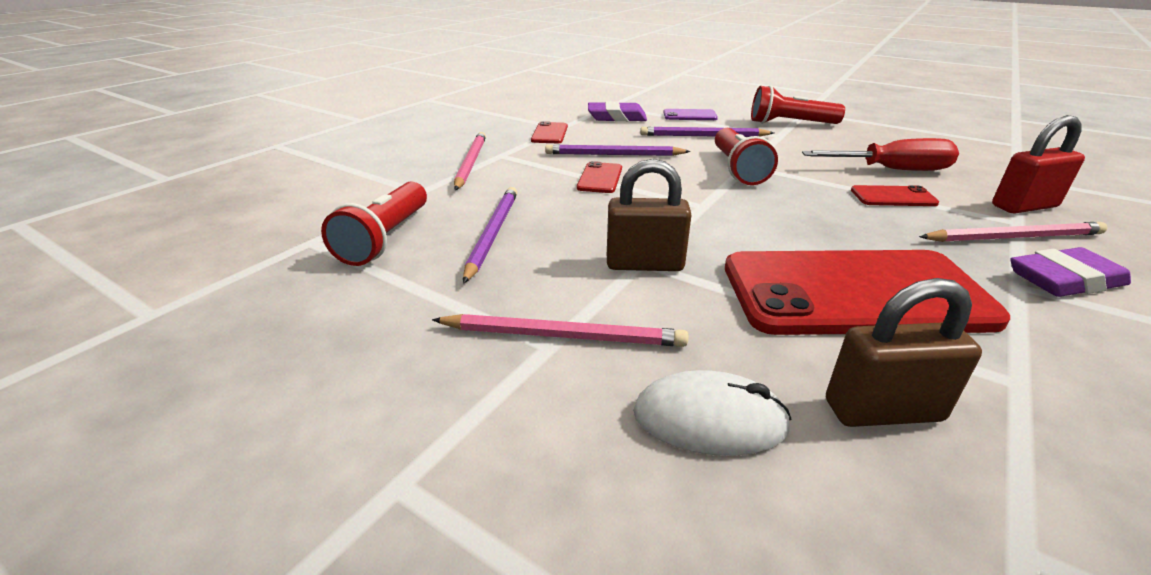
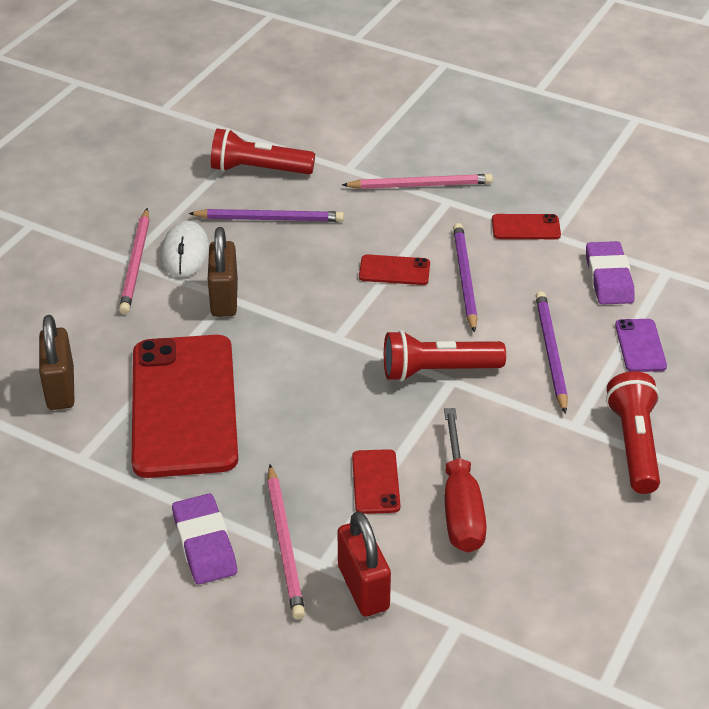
camera: 85 degrees right, 10 degrees up
white mouse [633,370,792,456] -> white mouse moved to [161,221,210,277]

